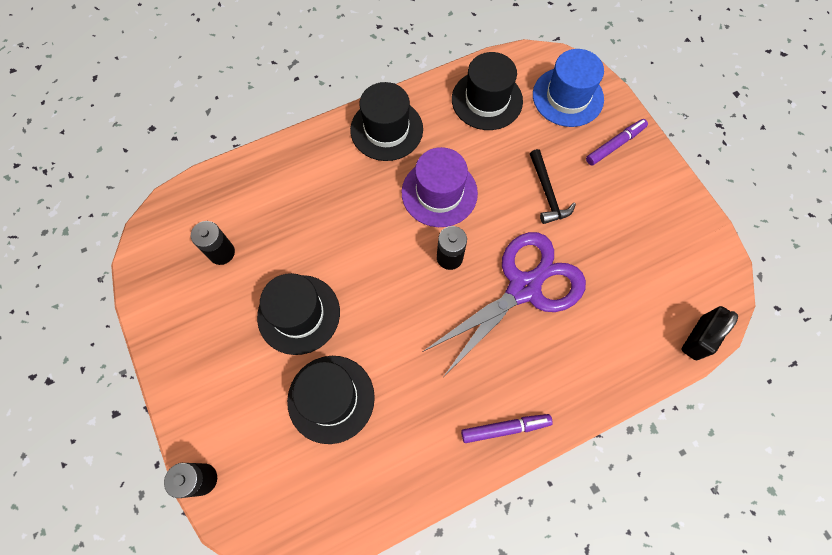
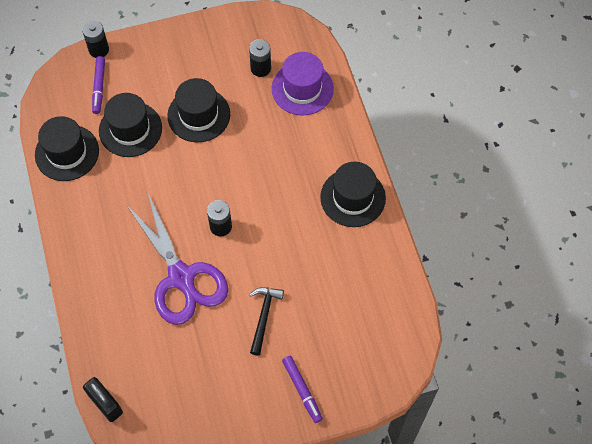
camera: 100 degrees right, 5 degrees down
purple hat [402,147,478,227] -> purple hat moved to [272,52,334,115]
black hat [452,52,523,130] -> black hat moved to [35,116,99,181]
purple marker [461,414,553,443] -> purple marker moved to [92,56,105,114]
black hammer [530,149,576,224] -> black hammer turned 105 degrees clockwise [249,287,284,356]
blue hat [533,49,604,127] -> none

